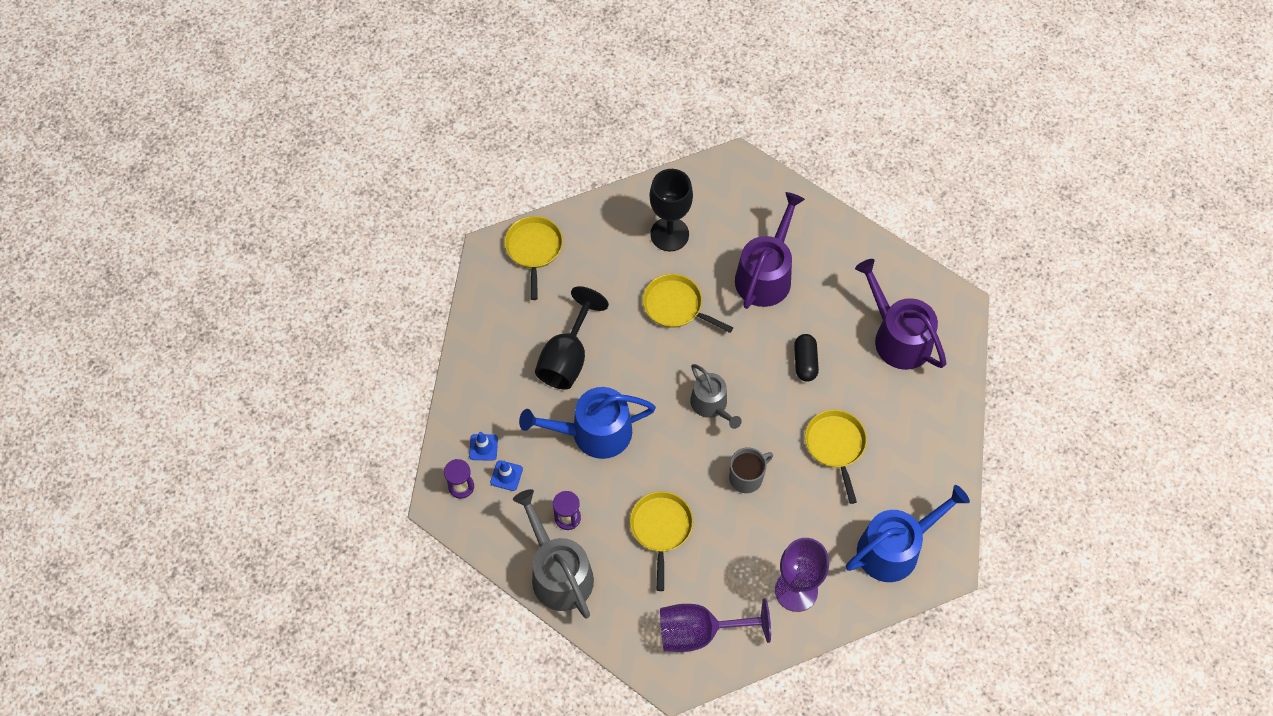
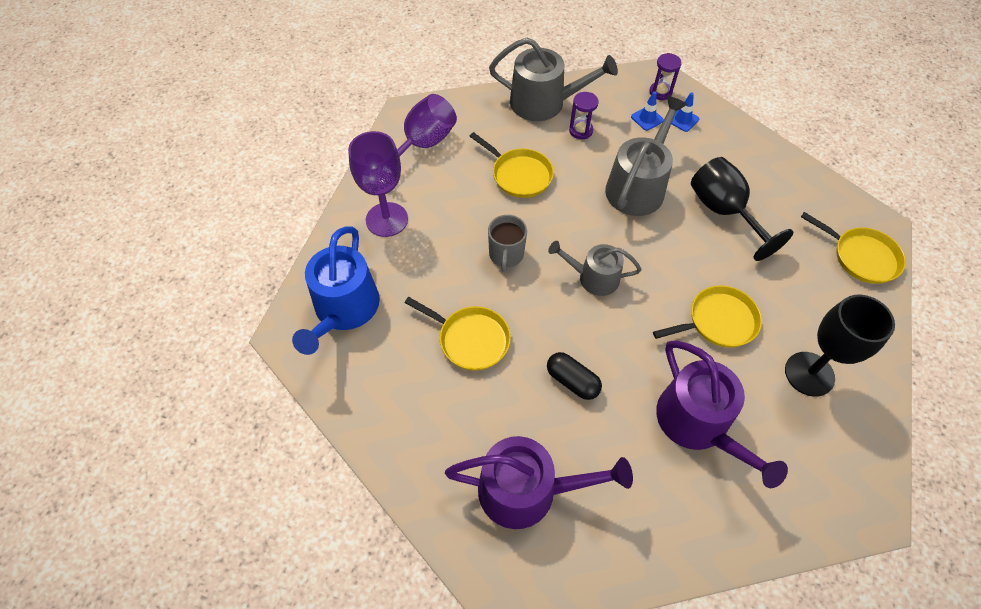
camera: 130 degrees right, 5 degrees down
blue watering can [519,387,656,459] -> grey watering can [605,96,687,216]

